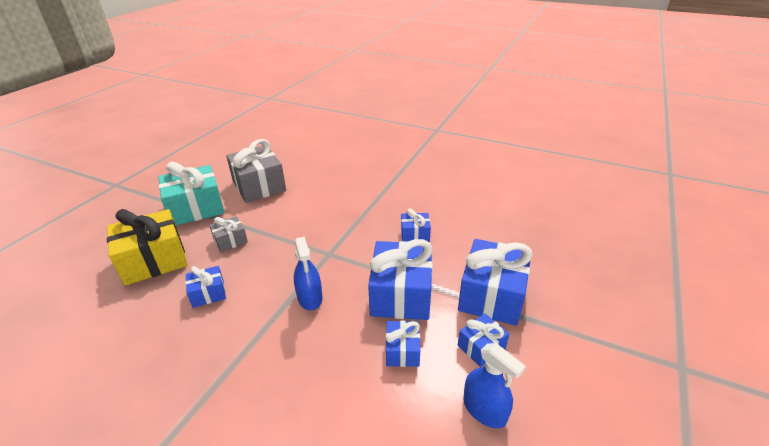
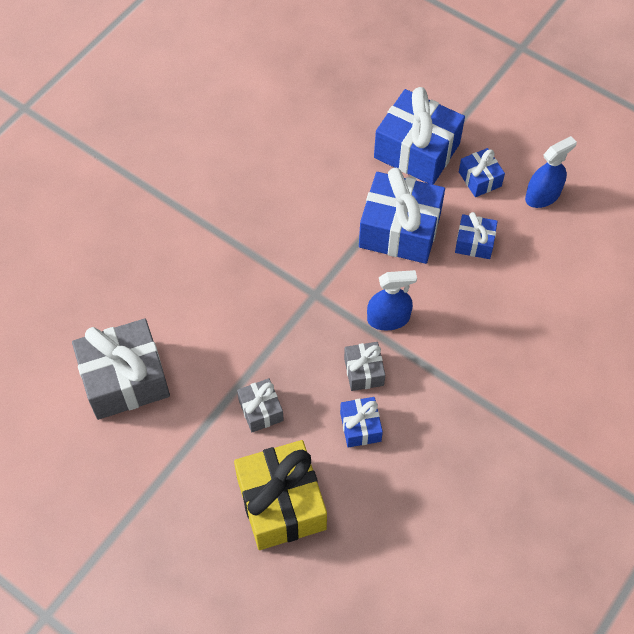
camera: 80 degrees left, 25 degrees up
turquoise gift [158,162,224,226] -> none
blue gift [401,208,431,242] -> none
none -> grey gift [344,342,385,391]

